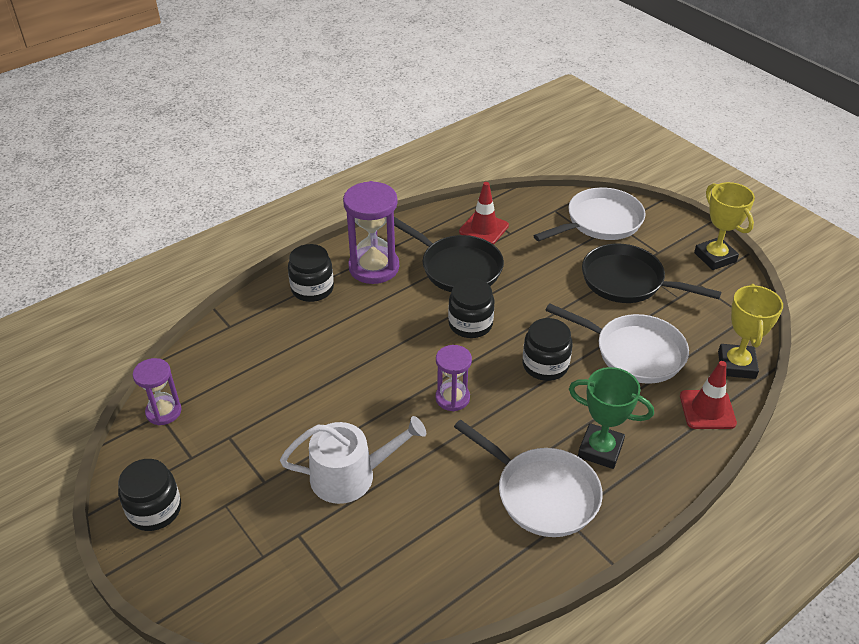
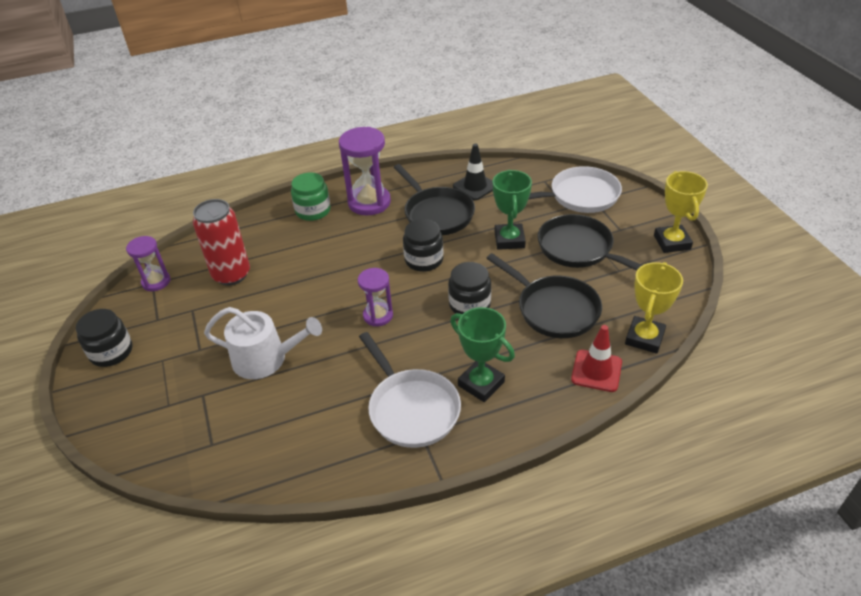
camera: 20 degrees right, 0 degrees up
black jar [288,244,334,302] -> green jar [291,172,331,221]
red traffic cone [459,182,509,244] -> black traffic cone [453,143,493,200]
white pan [545,303,689,384] -> black pan [486,253,602,338]
none -> red can [193,199,250,285]
none -> green trophy [493,170,532,250]

